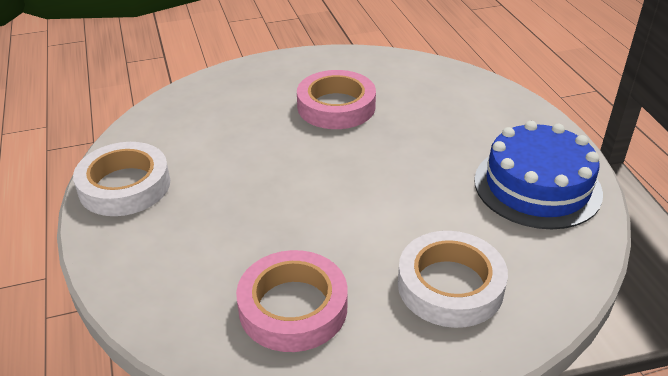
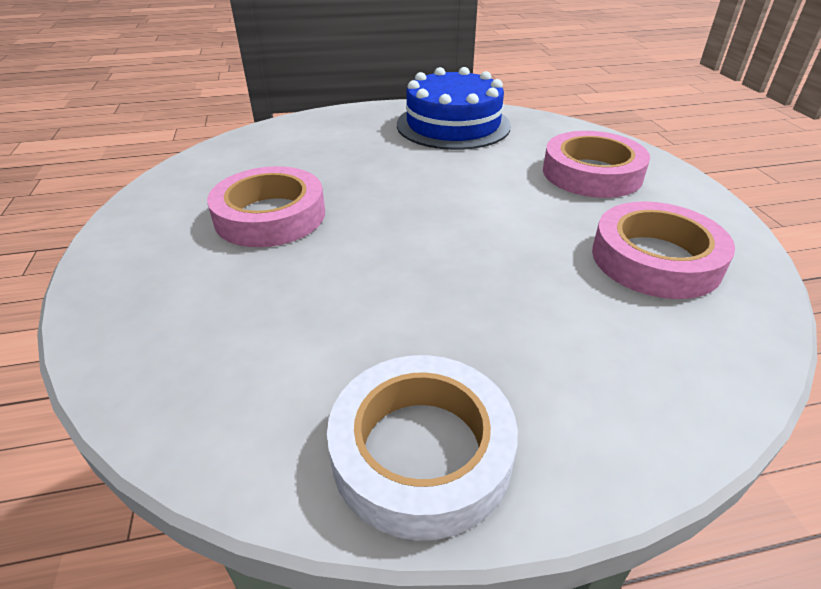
camera: 85 degrees left, 0 degrees up
white tape [398,231,508,328] -> pink tape [543,131,650,198]

